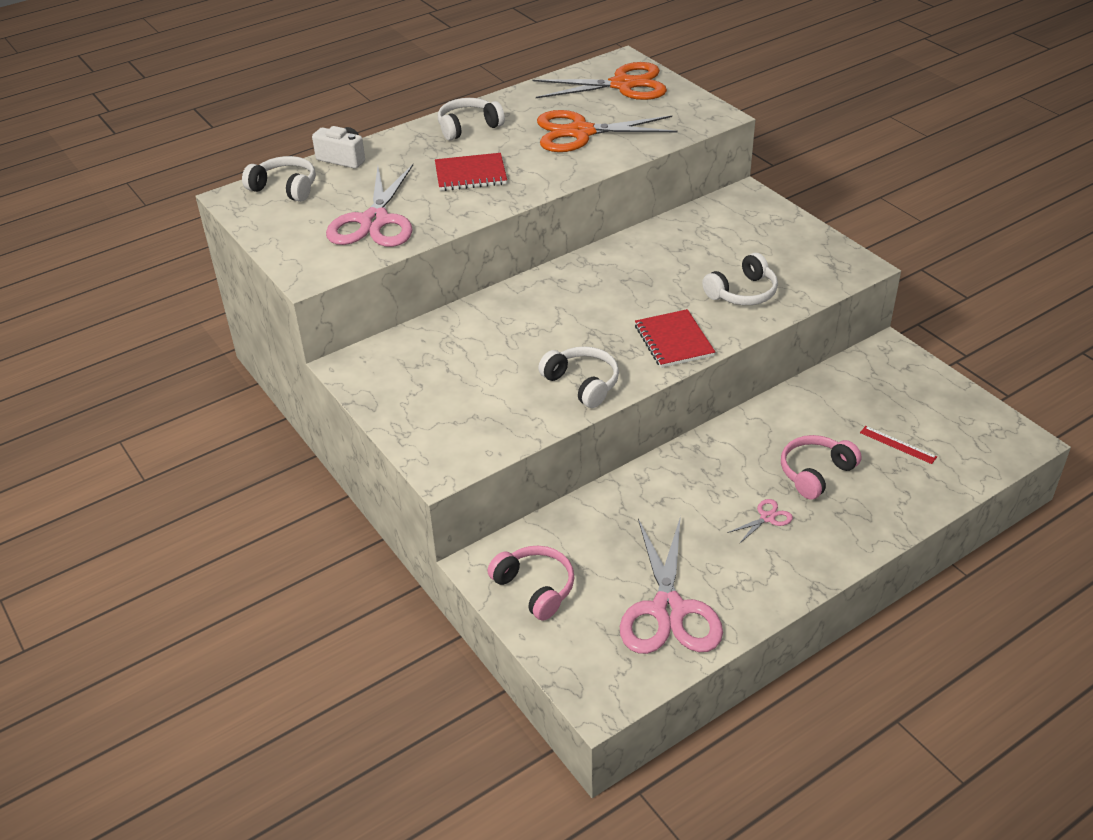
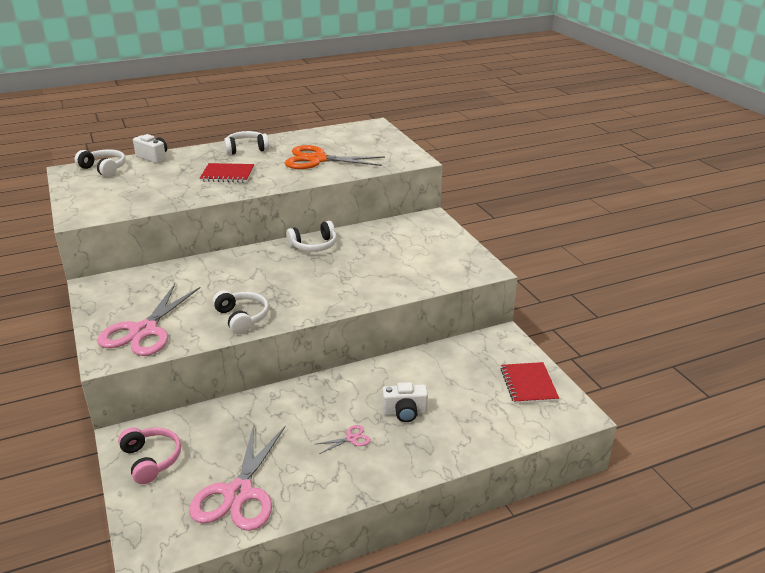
camera: 10 degrees right, 10 degrees down
pink scissors [326,164,413,247] -> pink scissors moved to [97,284,200,356]
orange scissors [533,62,667,100] -> none
red notebook [635,309,715,368] -> red notebook moved to [501,362,559,404]
white headphones [702,253,778,305] -> white headphones moved to [286,221,337,252]
pink headphones [781,435,862,499] -> white camera [383,382,428,422]
red ruler [860,426,937,464] -> none

